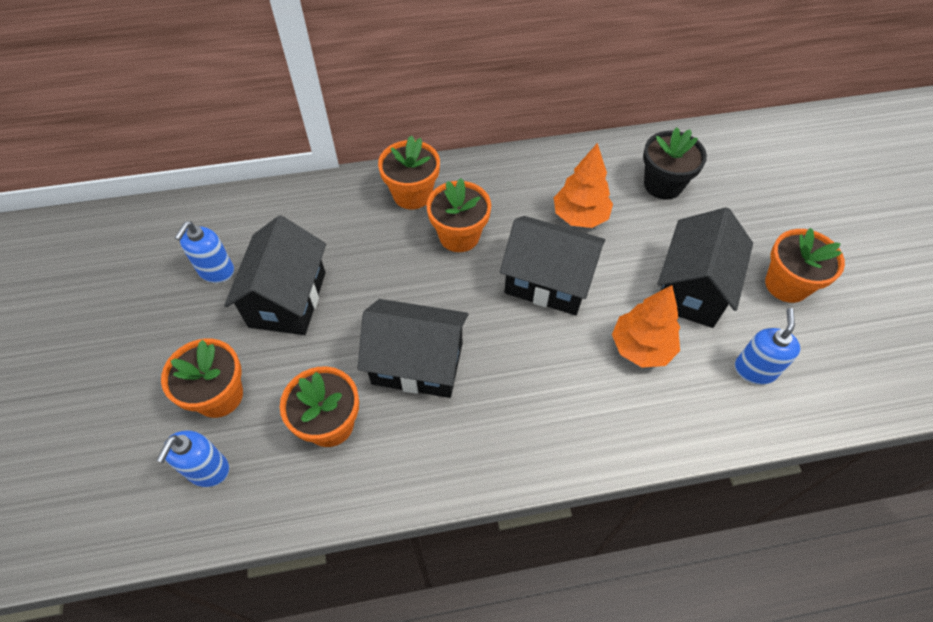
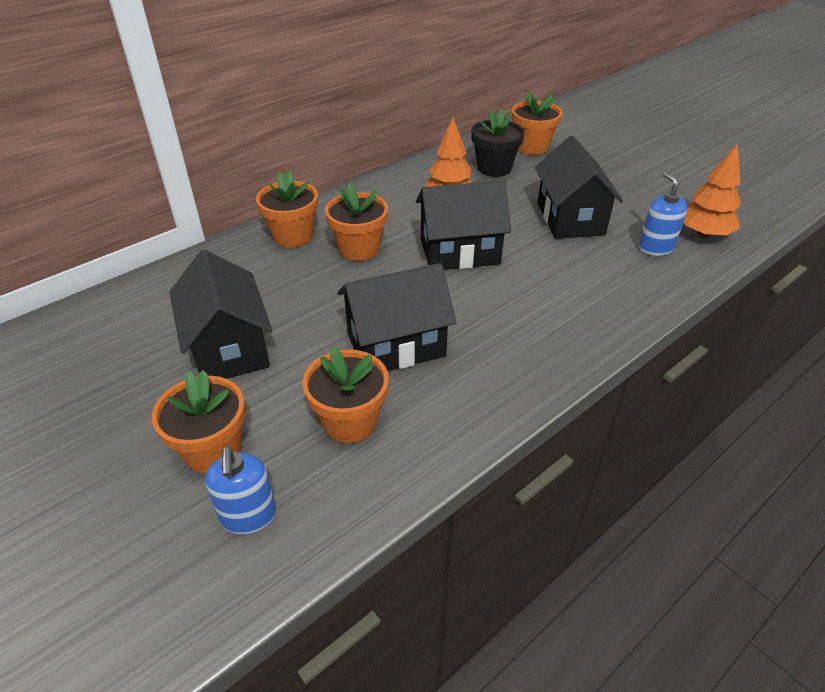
camera: 30 degrees left, 15 degrees down
blue soap dispenser [175,221,234,283] -> none
orange tree [612,285,680,368] -> orange tree moved to [684,143,741,238]
orange flower pot [765,228,845,303] -> orange flower pot moved to [511,91,562,155]

